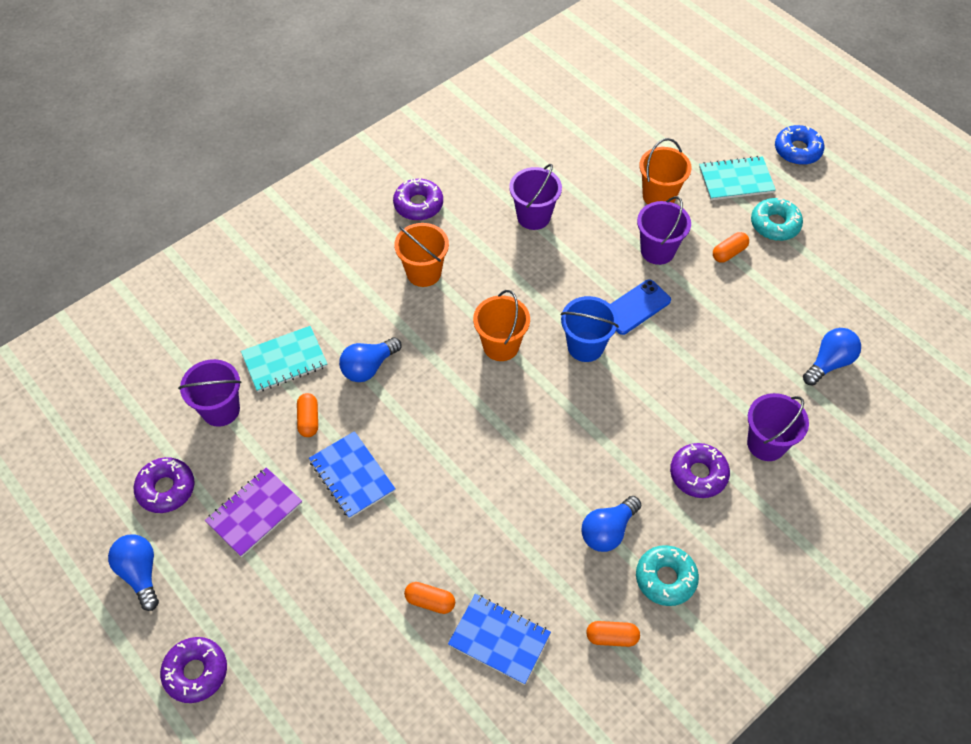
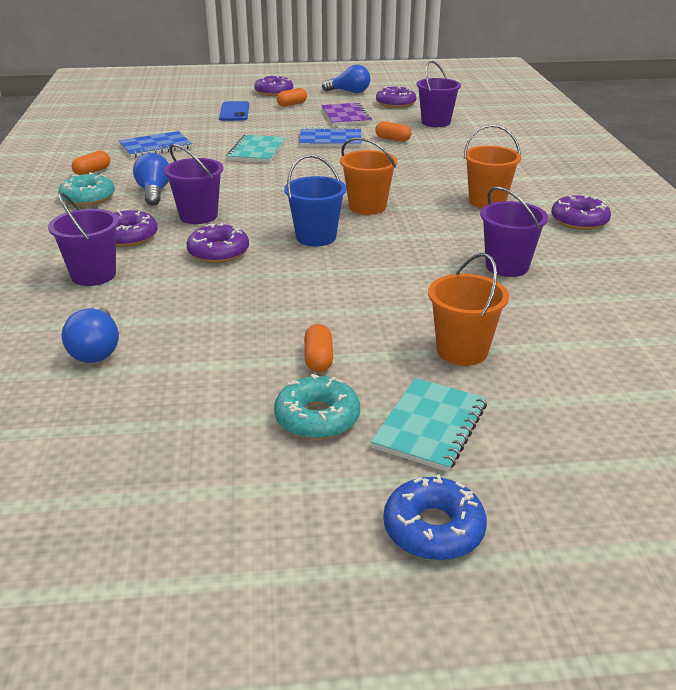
camera: 125 degrees right, 25 degrees down
turquoise notebook [241,326,327,392] -> turquoise notebook moved to [227,135,285,163]
blue light bulb [339,337,401,382] -> none
orange capsule [404,582,455,614] -> orange capsule moved to [277,88,307,107]
blue phone [610,279,671,335] -> blue phone moved to [219,101,249,121]
purple bucket [637,196,691,265] -> purple bucket moved to [164,144,223,224]
none -> purple donut [186,222,249,263]

